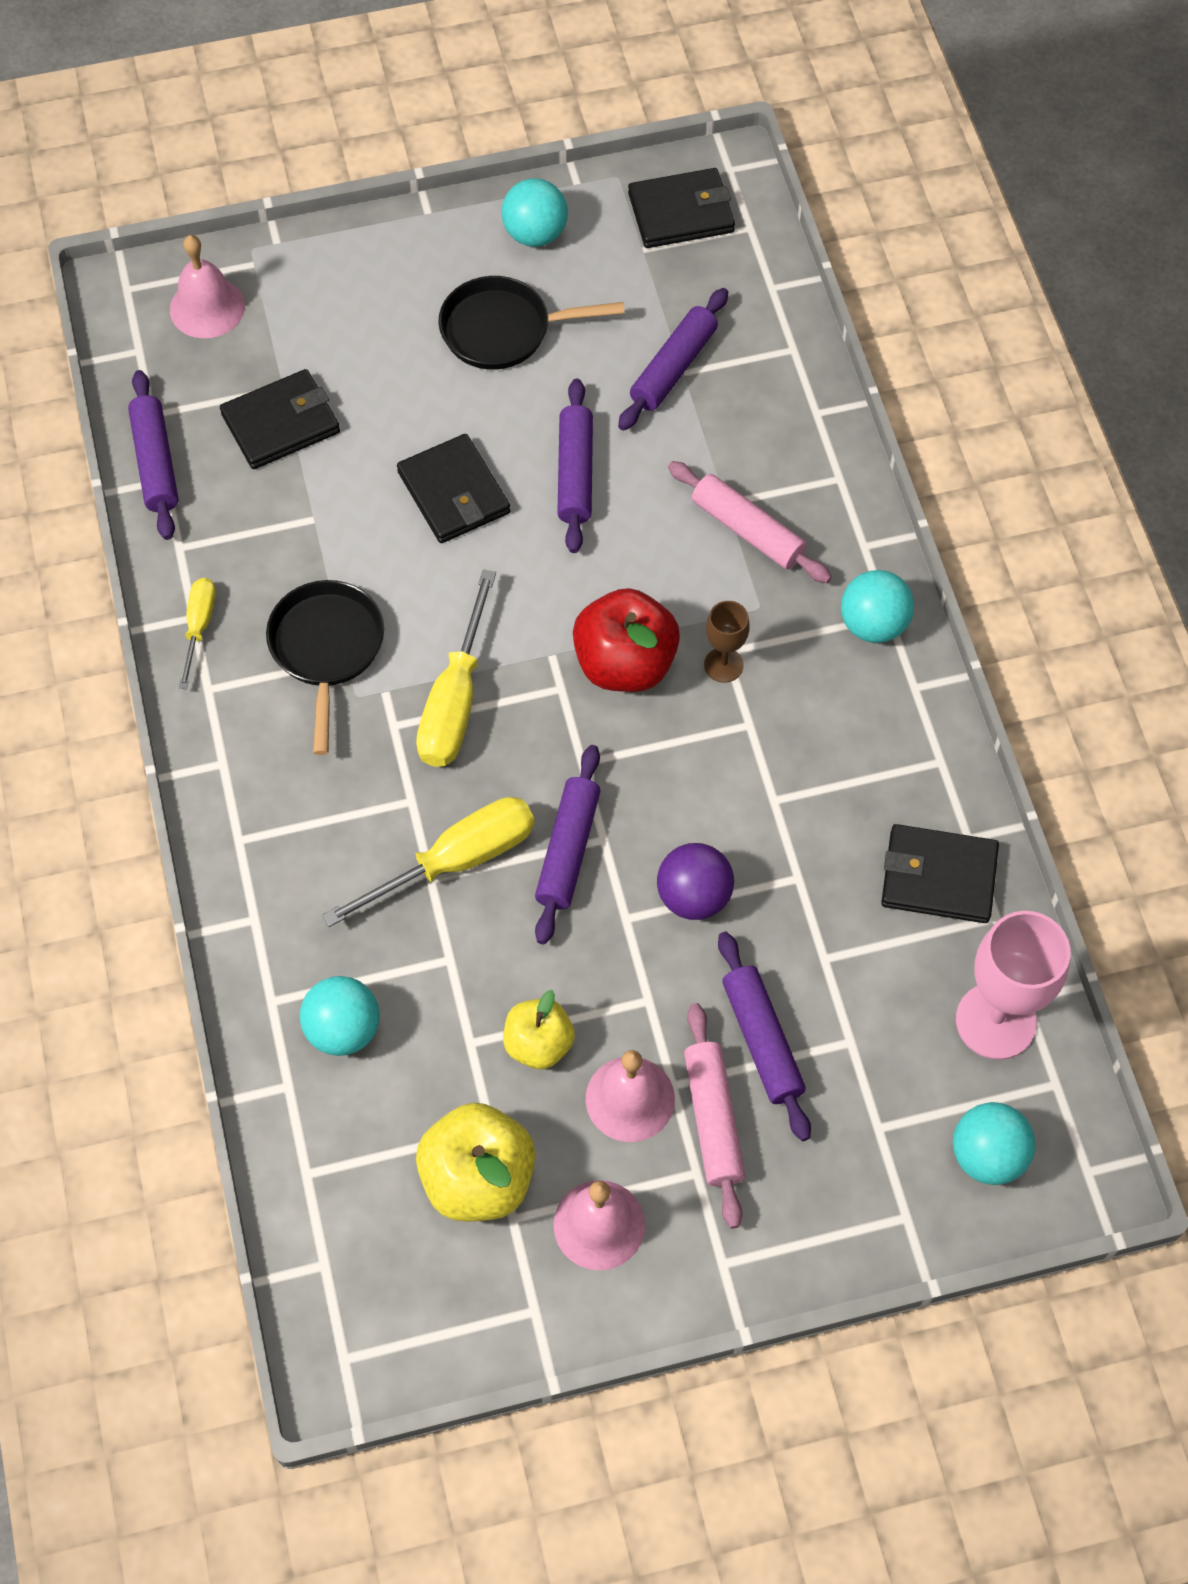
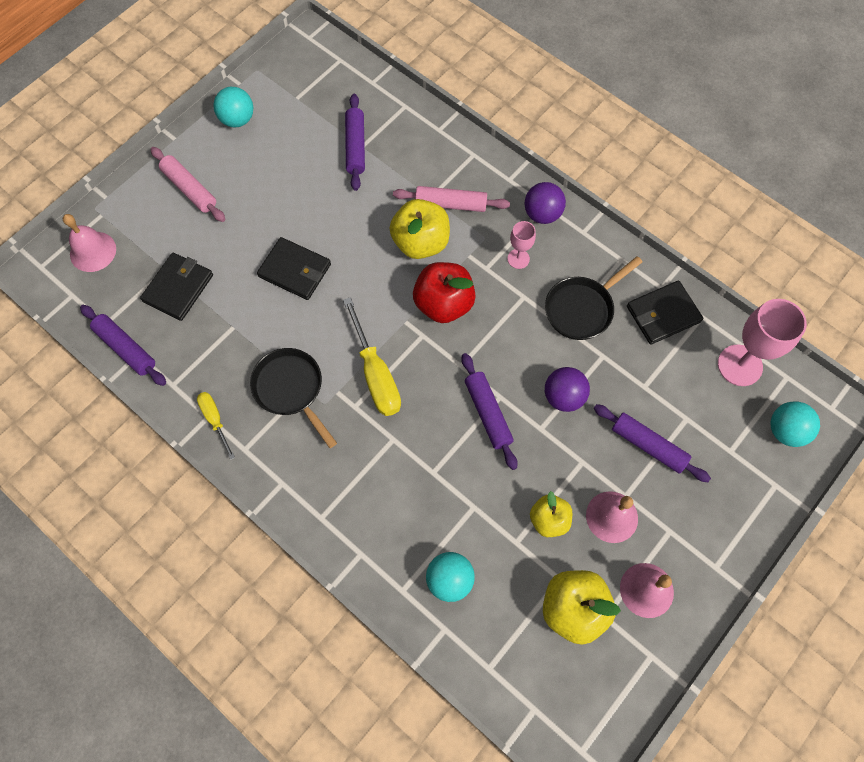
camera: 35 degrees left, 5 degrees up
yellow screwdriver [322,797,535,927] -> none
black pan [438,276,625,370] -> black pan moved to [545,256,643,340]
purple rolling pin [557,378,593,553] -> none
black wallet [628,168,735,248] -> none
pink rolling pin [684,1003,745,1229] -> pink rolling pin moved to [150,147,225,222]
brown goblet [704,601,750,683] -> none
turquoise ball [841,570,914,643] -> purple ball [525,182,566,224]
none -> yellow apple [389,199,450,259]
none -> pink goblet [507,221,536,269]

